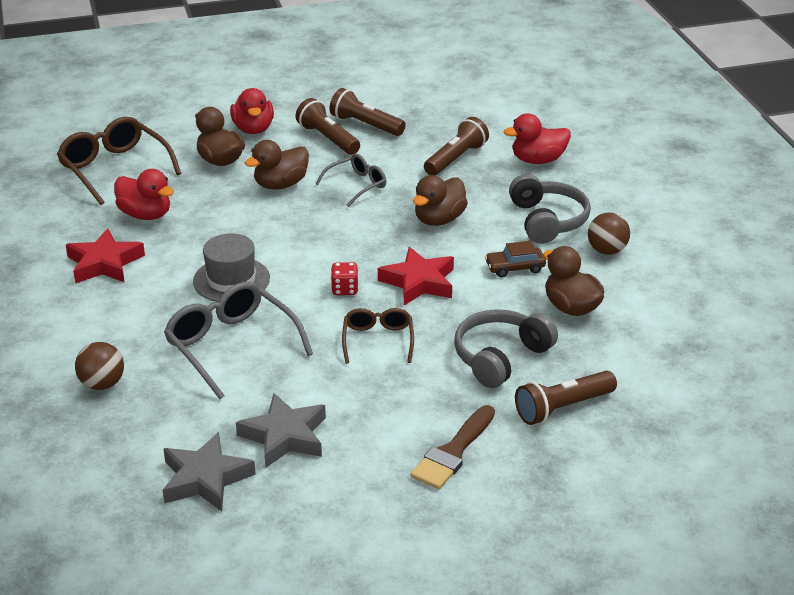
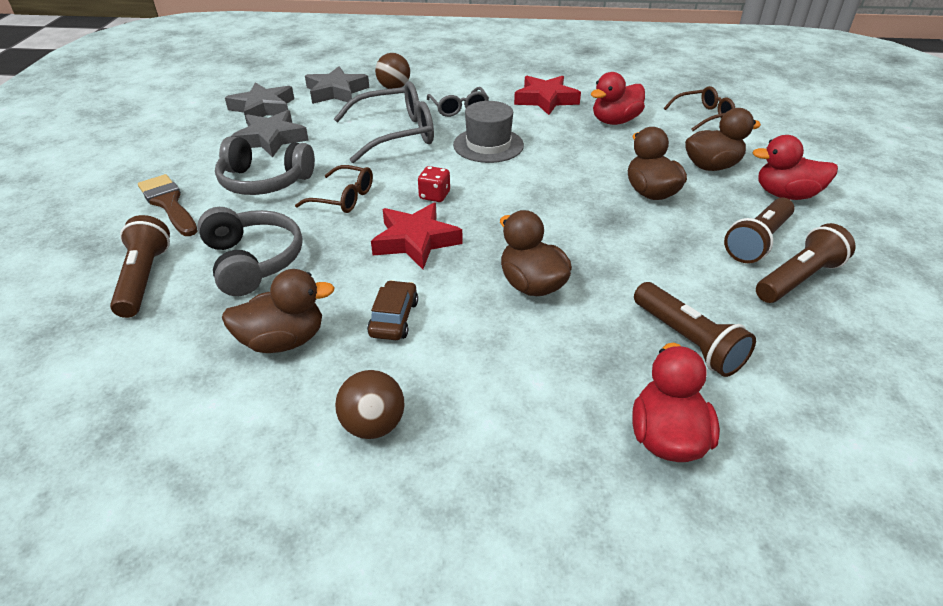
camera: 110 degrees right, 5 degrees up
brown glasses [57,117,182,205] -> brown glasses [664,86,735,131], size x0.59
brown flashlight [295,98,360,155] -> brown flashlight turned 150 degrees clockwise [724,197,794,263]
grey glasses [315,154,386,207] -> grey glasses moved to [427,87,489,117]
grey headphones [509,174,591,244] -> grey headphones moved to [215,136,315,195]
none -> grey star [305,66,369,104]

